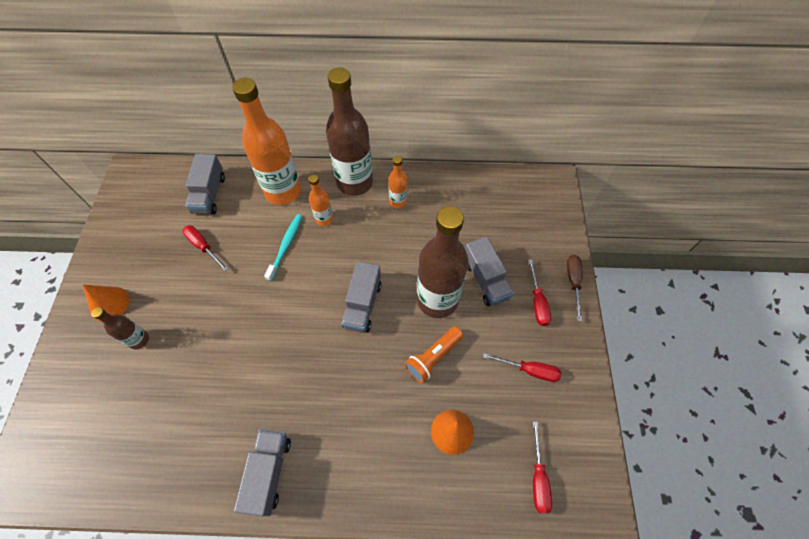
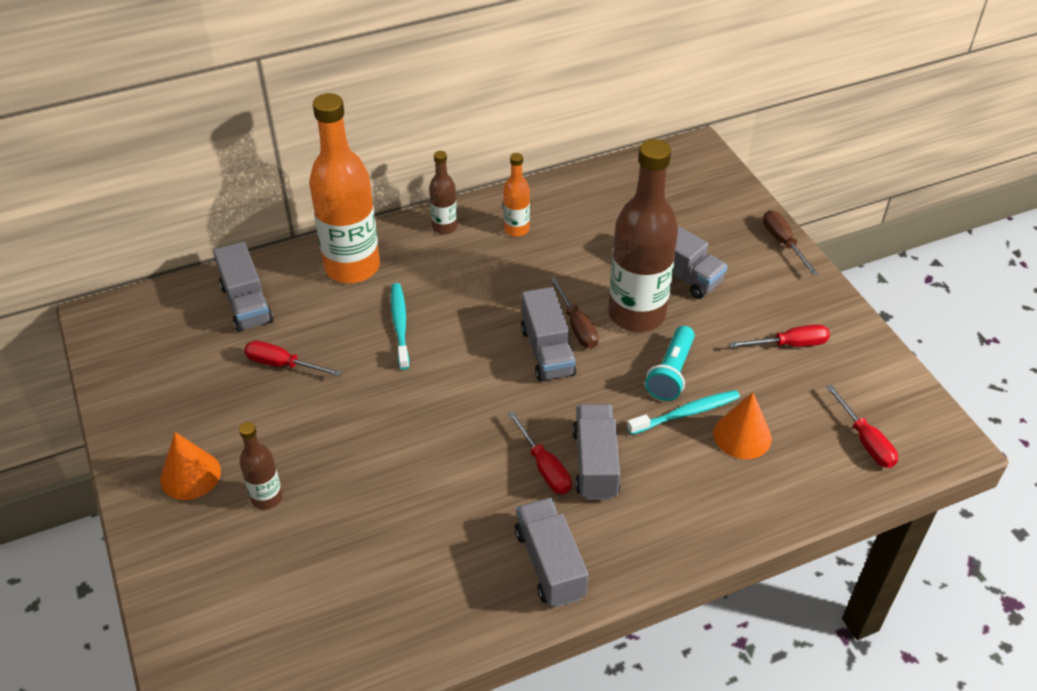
camera: 25 degrees left, 15 degrees down
orange bottle [309,175,333,226] -> none
brown bottle [326,68,373,196] -> brown bottle [429,151,457,234], size x0.47
orange flashlight [405,327,463,383] -> turquoise flashlight [645,326,695,401]
red screwdriver [529,259,551,326] -> red screwdriver moved to [508,411,572,494]
none -> brown screwdriver [550,277,599,348]
none -> grey truck [572,404,620,500]
none -> turquoise toothbrush [627,390,740,435]

